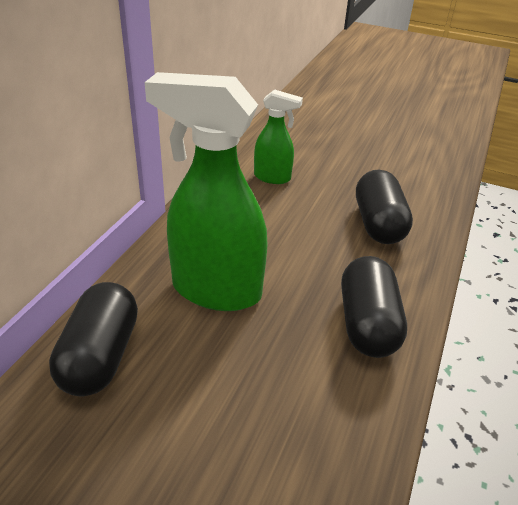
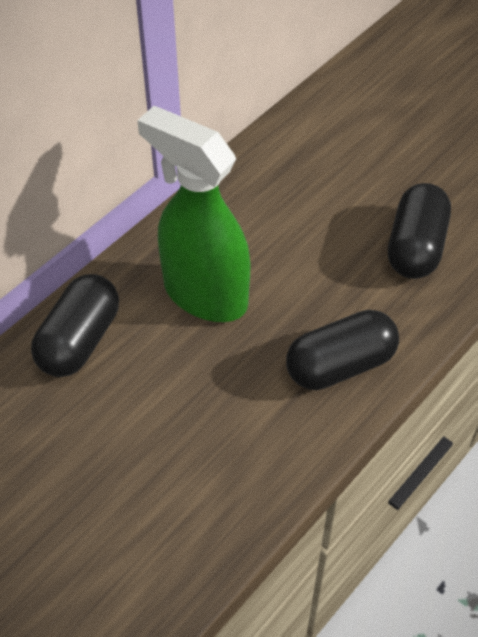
camera: 20 degrees right, 15 degrees up
green spray bottle [254,89,303,184] -> none
black capsule [341,256,407,358] -> black capsule turned 45 degrees clockwise [286,310,399,390]

